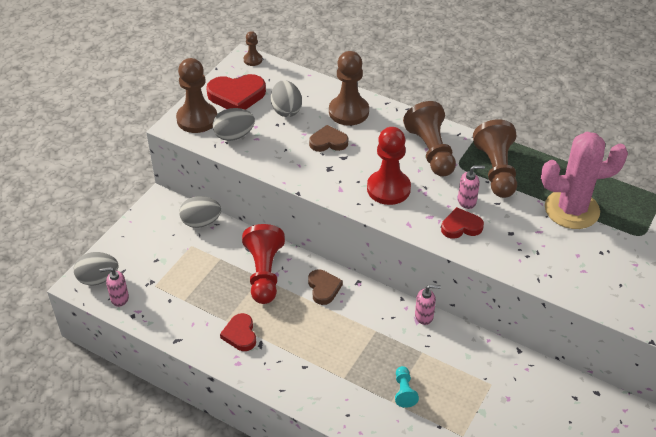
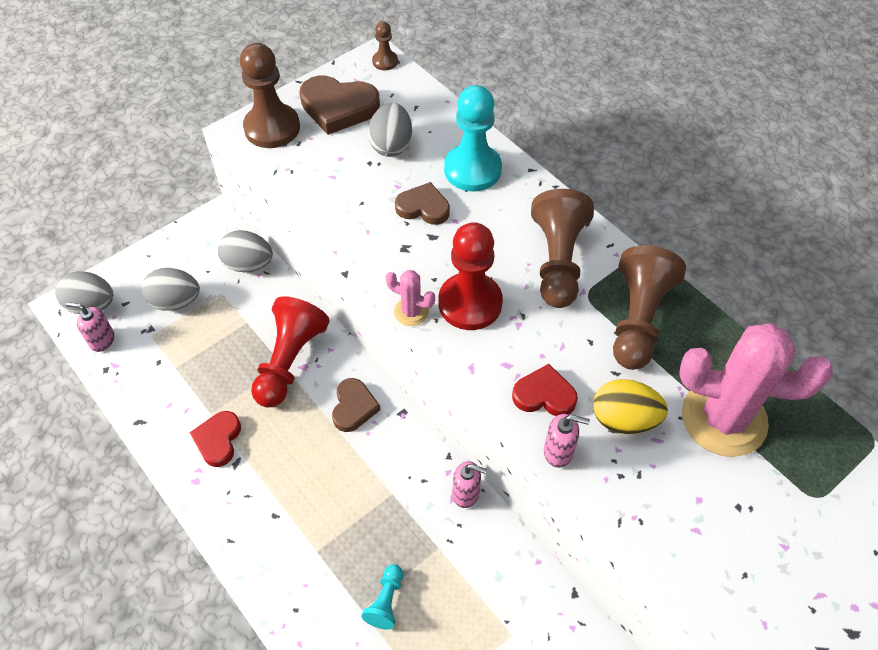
camera: 20 degrees right, 10 degrees up
red heart [206,74,266,110] -> brown heart [299,76,380,135]
grey egg [213,108,255,141] -> grey egg moved to [141,268,200,311]
brown pawn [329,51,369,126] -> turquoise pawn [444,85,502,191]
pink soap dispenser [458,165,485,209] -> pink soap dispenser moved to [544,414,590,468]
none -> pink cactus [385,270,435,326]
none -> yellow egg [593,379,668,434]

